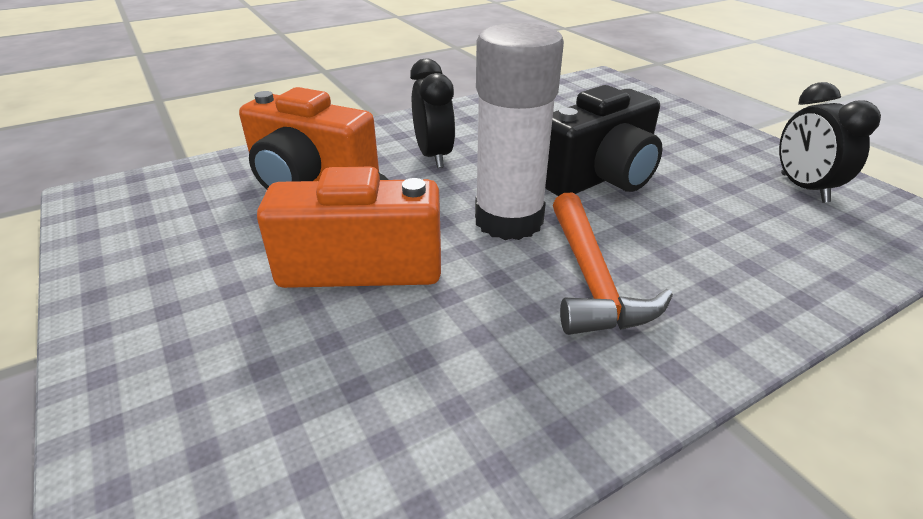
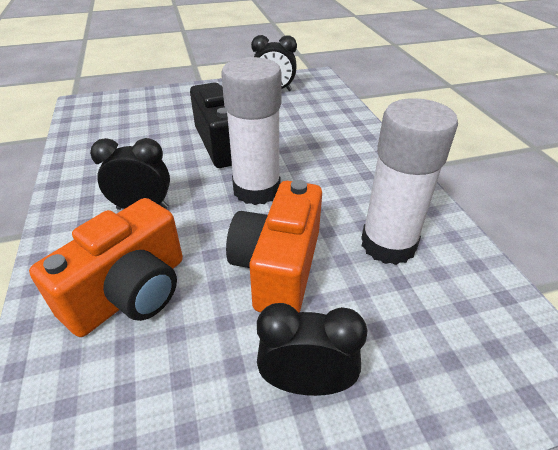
camera: 75 degrees left, 5 degrees up
orange hammer [553,193,673,335] -> none
none -> black clock [257,303,367,396]
none -> white glue stick [361,98,458,265]

